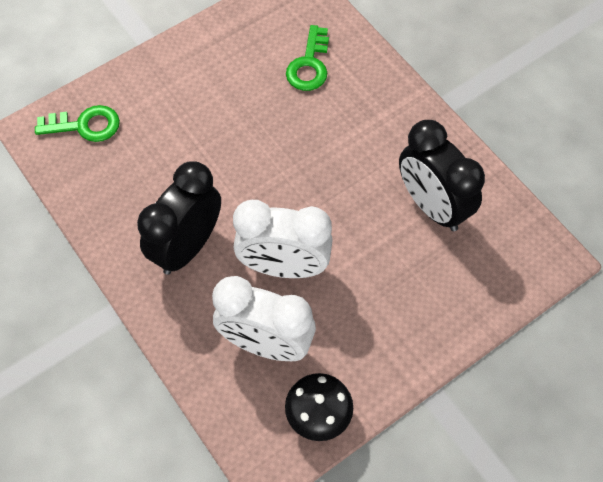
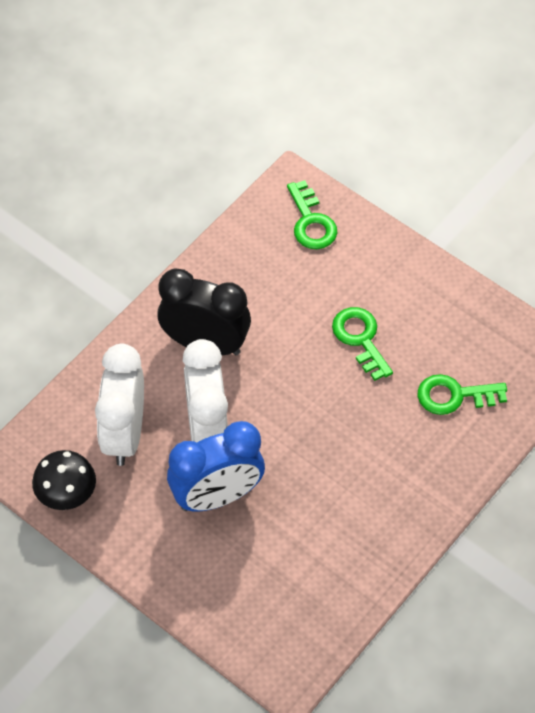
camera: 75 degrees right, 5 degrees down
black clock [399,120,485,231] -> none
none -> blue clock [167,421,265,511]
none -> green key [332,307,393,381]

